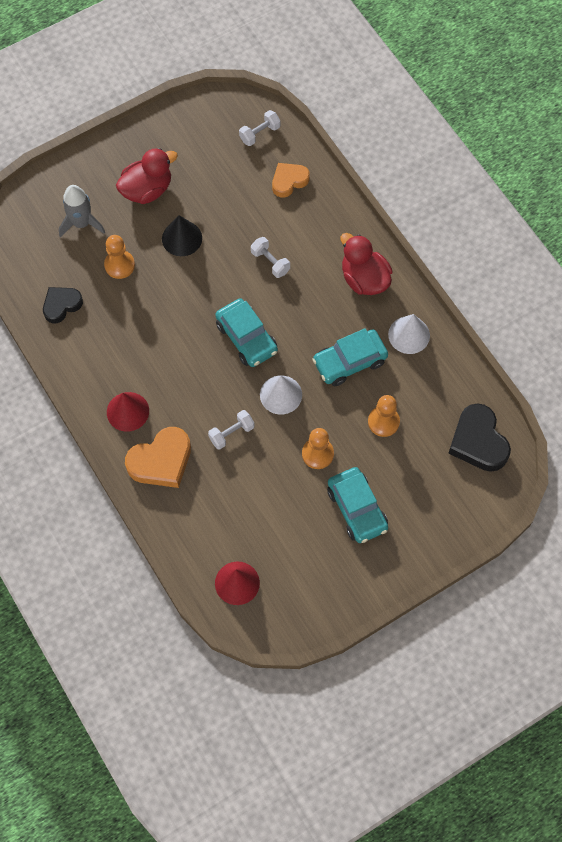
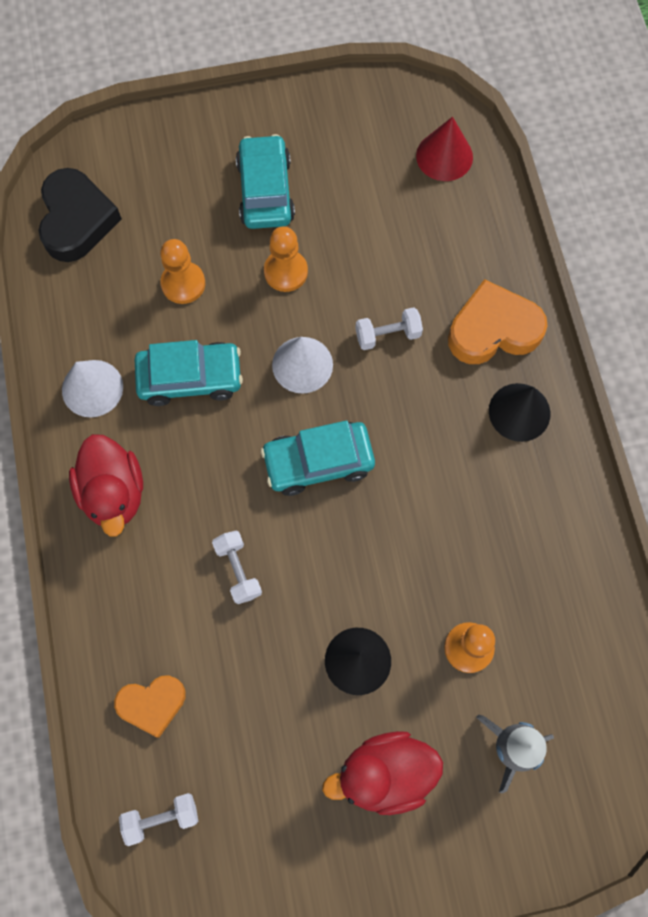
camera: 160 degrees left, 5 degrees up
black heart [43,287,83,324] -> none
red cone [107,392,149,432] -> black cone [489,383,551,442]
turquoise car [216,298,278,367] -> turquoise car turned 90 degrees counterclockwise [261,420,375,496]

